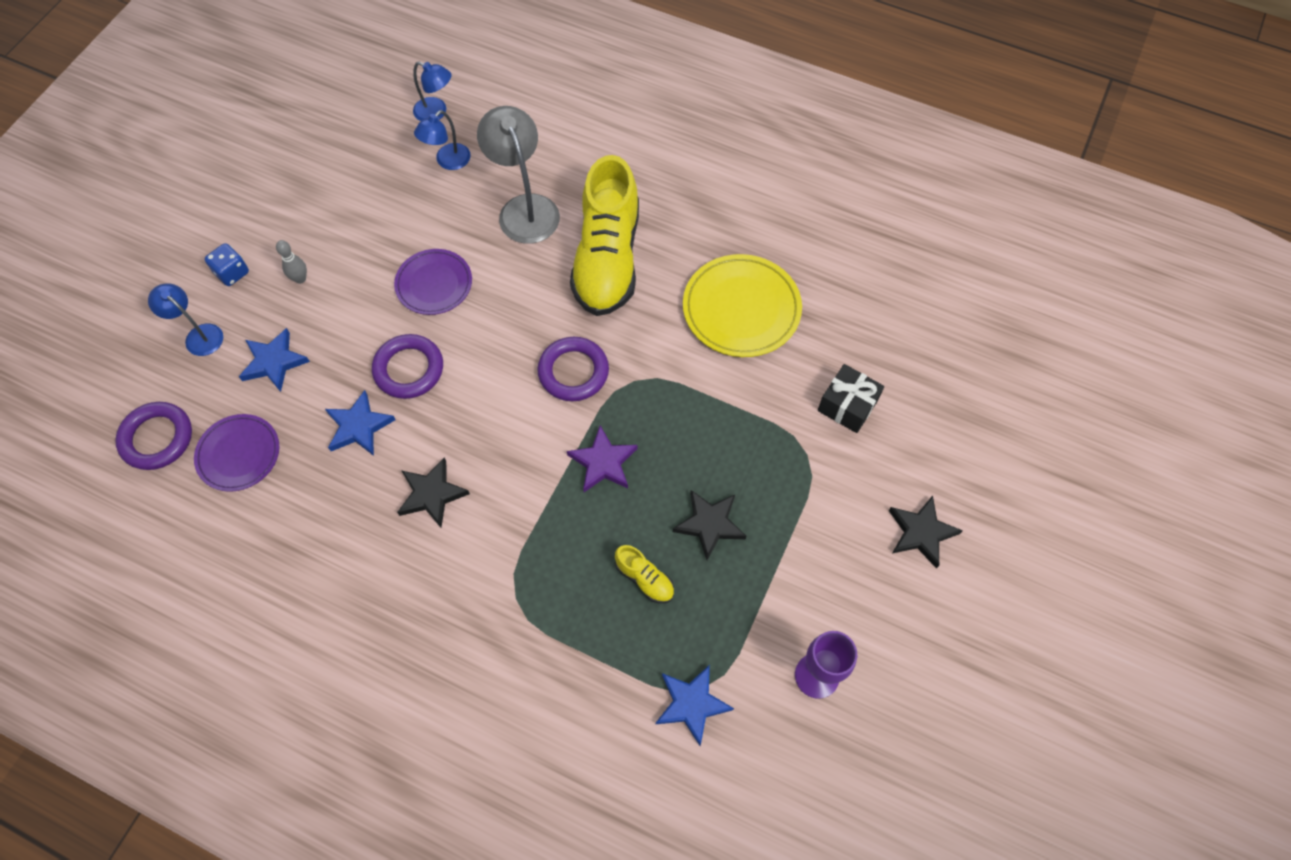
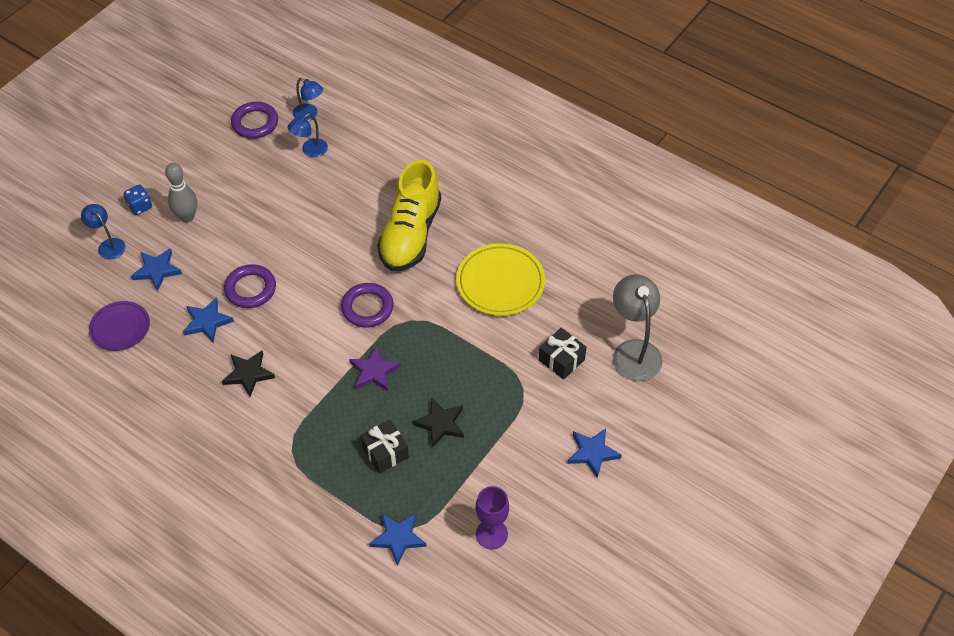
camera: 10 degrees right, 10 degrees down
purple ring [115,402,192,470] -> purple ring moved to [231,102,278,139]
grey bowling pin [276,240,307,284] -> grey bowling pin [165,163,197,223], size x1.72
purple plate [394,249,472,315] -> none
grey lamp [477,106,560,244] -> grey lamp moved to [613,274,663,381]
yellow shoe [615,545,674,603] -> black gift [360,420,409,474]
black star [889,496,963,568] -> blue star [567,428,622,478]

